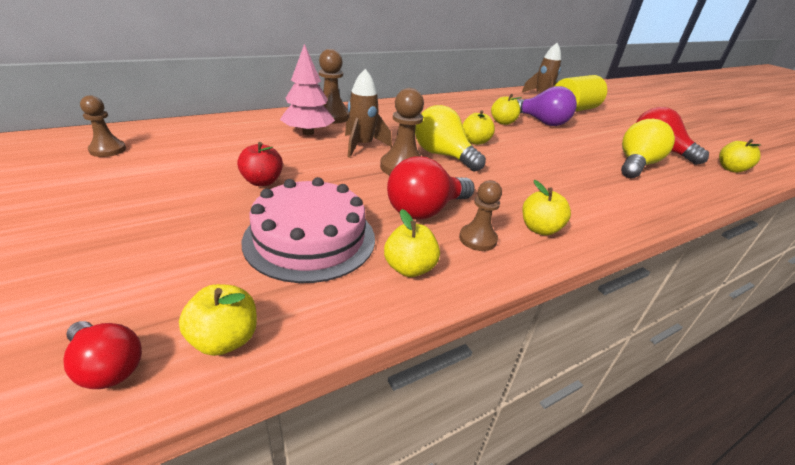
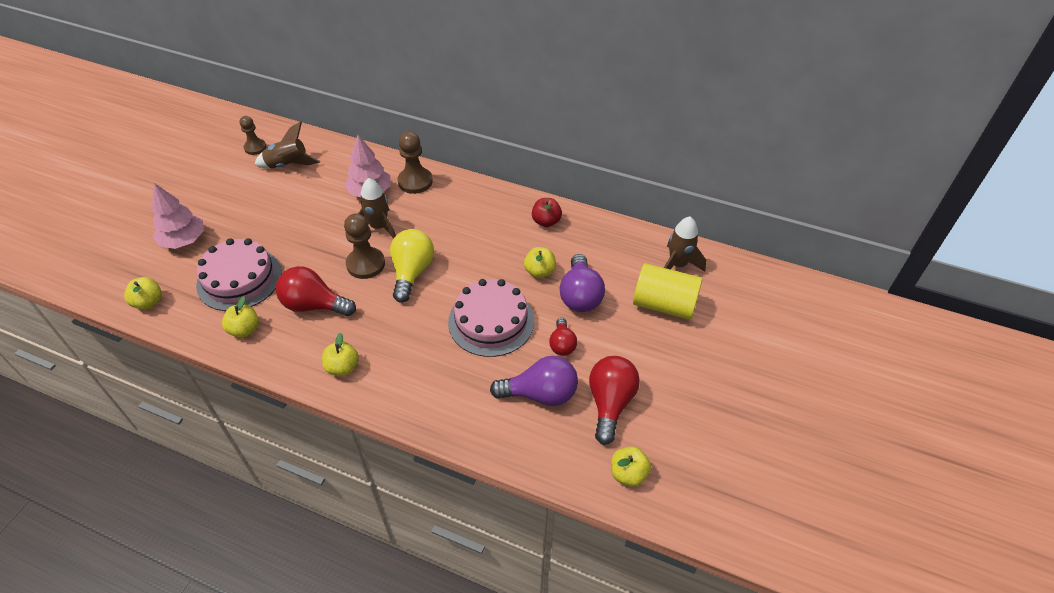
camera: 55 degrees right, 15 degrees up
red light bulb [64,321,142,389] -> red light bulb moved to [549,318,577,356]
red apple [237,142,283,186] -> red apple moved to [532,198,562,227]
brown pawn [459,180,502,251] -> none
yellow apple [462,110,495,145] -> none
yellow light bulb [621,119,675,178] -> purple light bulb [490,356,578,406]
none -> pink tree [152,183,204,249]
none -> brown rocket [254,121,320,168]
none -> pink cake [448,279,534,357]

